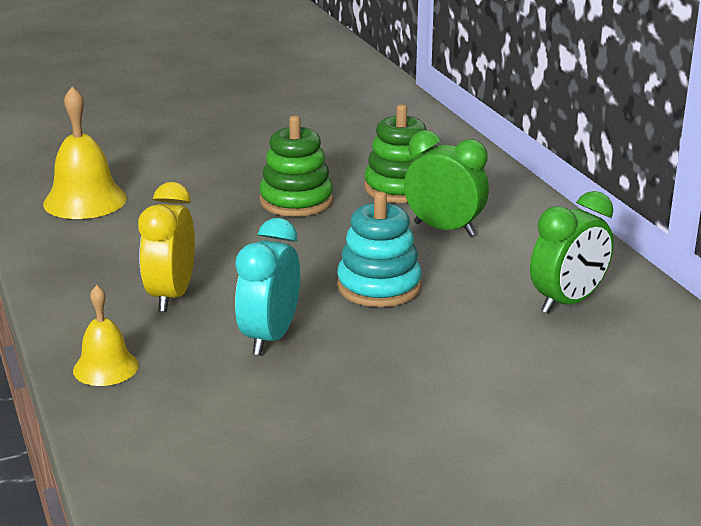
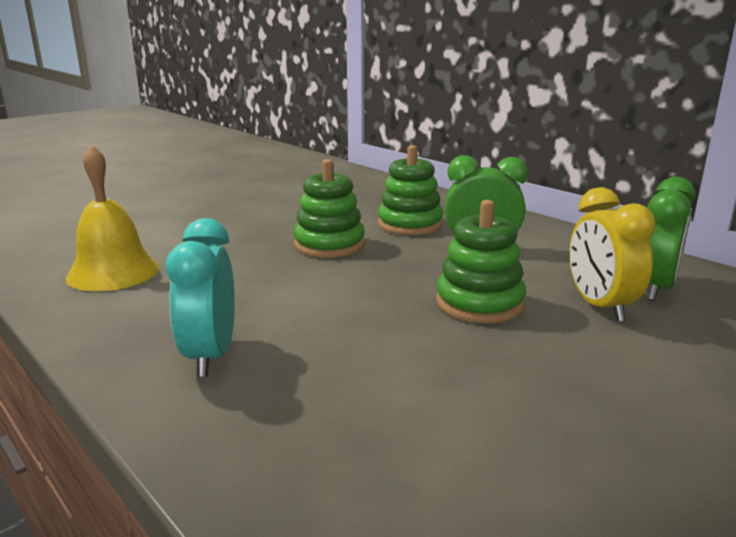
camera: 20 degrees left, 5 degrees down
yellow bell [73,285,139,386] -> none
yellow clock [138,182,195,312] -> yellow clock moved to [569,187,656,322]
turquoise clock [235,218,300,355] -> turquoise clock moved to [166,218,235,377]
turquoise stacking toy [337,191,422,307] -> green stacking toy [436,200,526,323]

